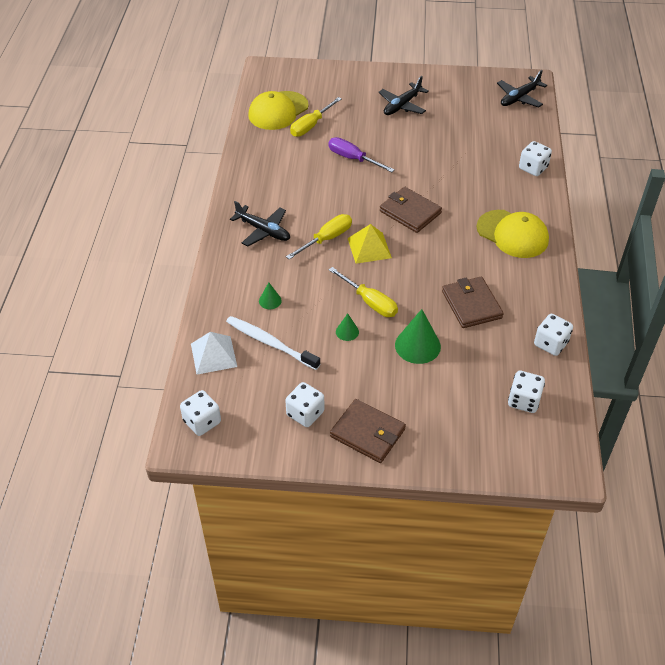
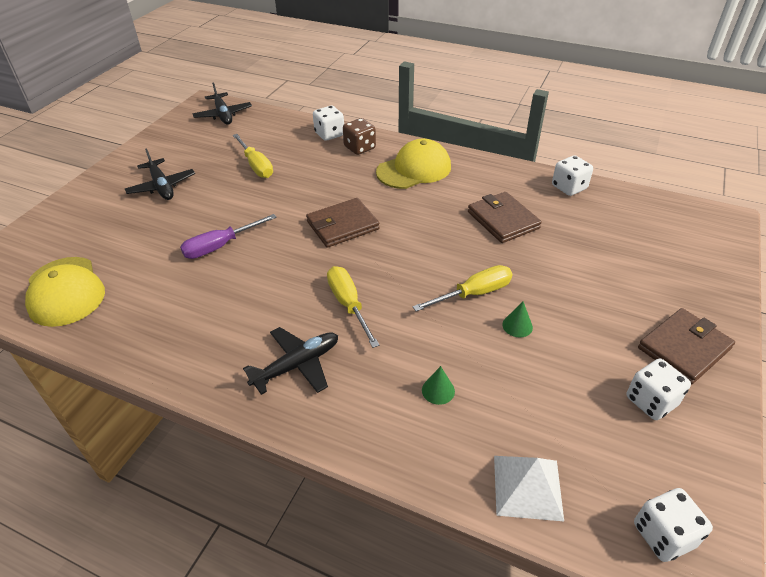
camera: 70 degrees left, 5 degrees down
white toothbrush [226,316,320,370] -> none
yellow screwdriver [290,97,341,137] -> yellow screwdriver moved to [233,134,273,178]
yellow pyramid [348,224,392,264] -> none
green cone [395,309,441,364] -> none
brown wallet [442,276,504,328] -> brown wallet turned 60 degrees clockwise [468,192,542,243]
white dice [508,371,545,413] -> none
none -> brown dice [343,118,376,155]

